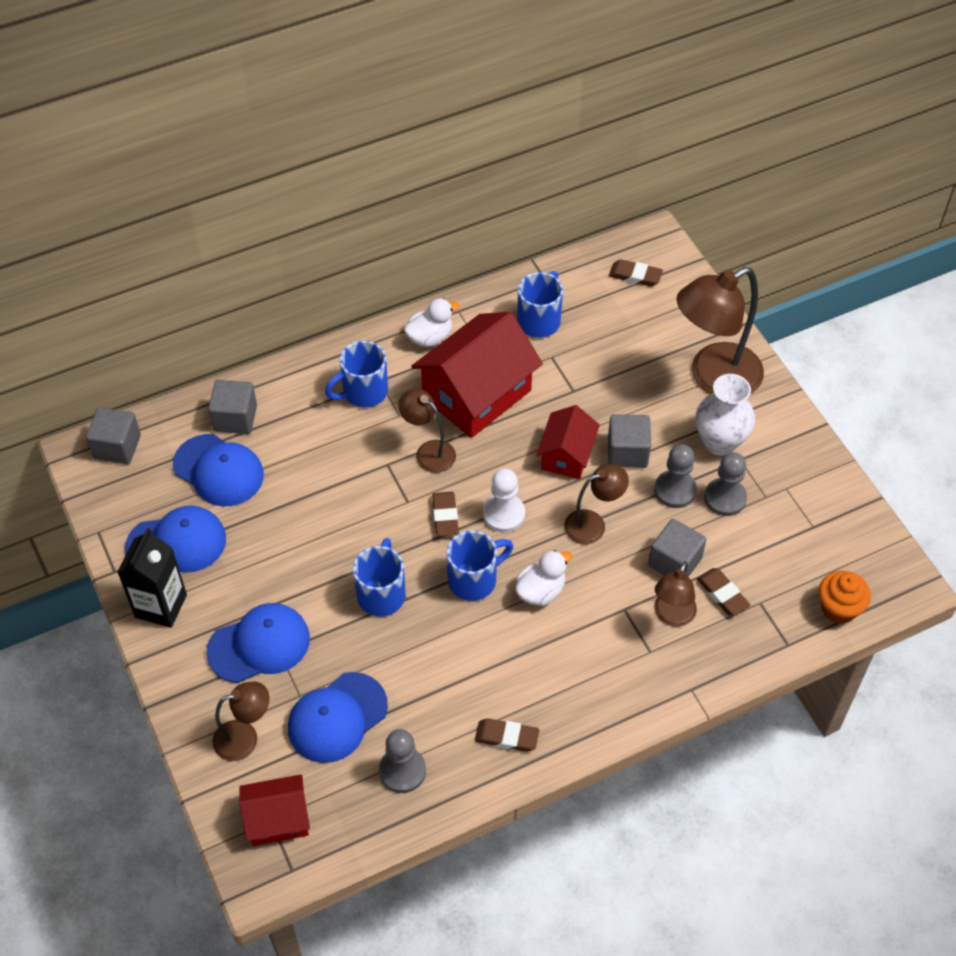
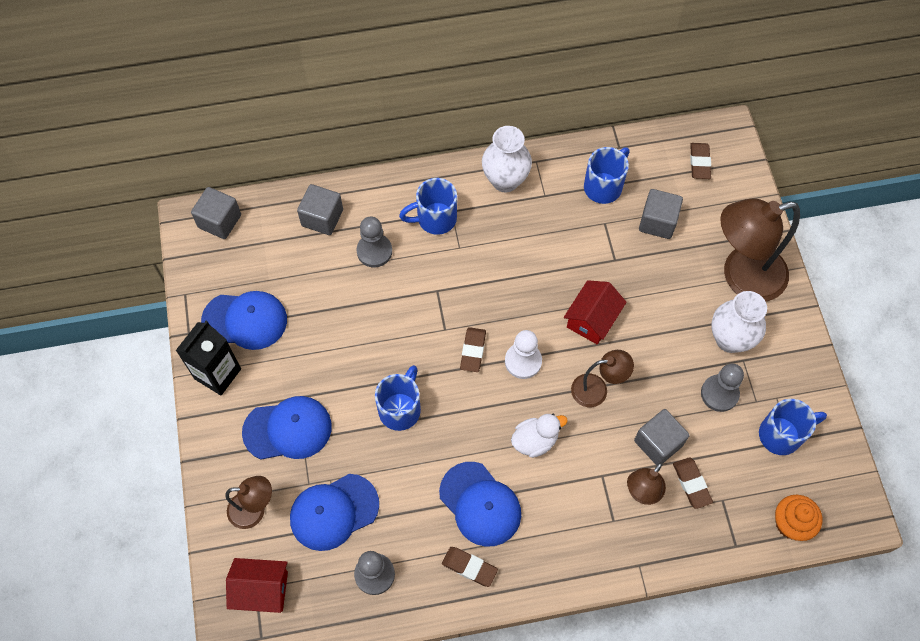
camera: 15 degrees right, 10 degrees up
blue cap [173,434,264,506] -> blue cap moved to [439,462,521,547]
brown lamp [398,389,456,473] -> none
white duck [404,298,459,347] -> white vase [482,126,532,192]
red house [411,312,543,438] -> none
blue mug [446,531,513,601] -> blue mug moved to [759,399,827,455]
grey cube [608,414,651,468] -> grey cube moved to [639,189,683,239]
brown eraser [609,259,663,287] -> brown eraser turned 60 degrees clockwise [690,143,711,179]
grey pawn [654,444,697,508] -> grey pawn moved to [357,217,392,267]

